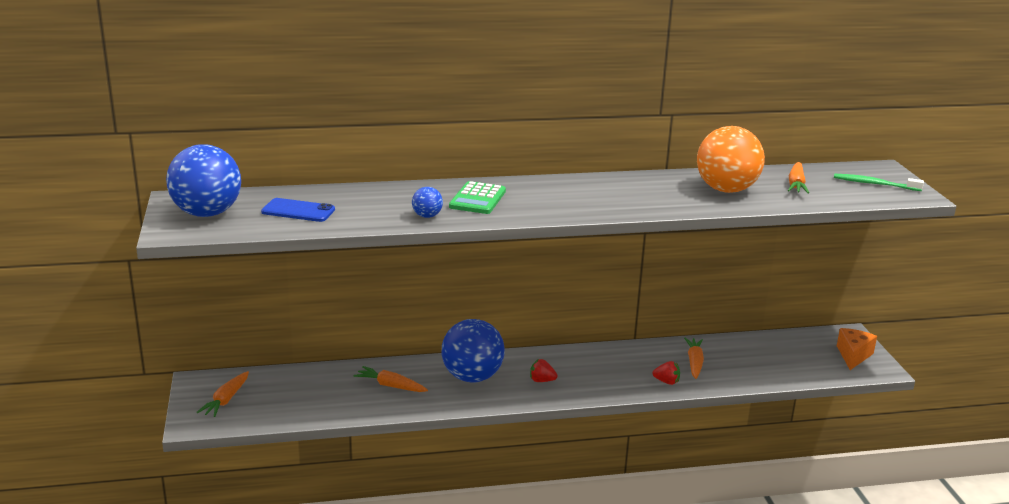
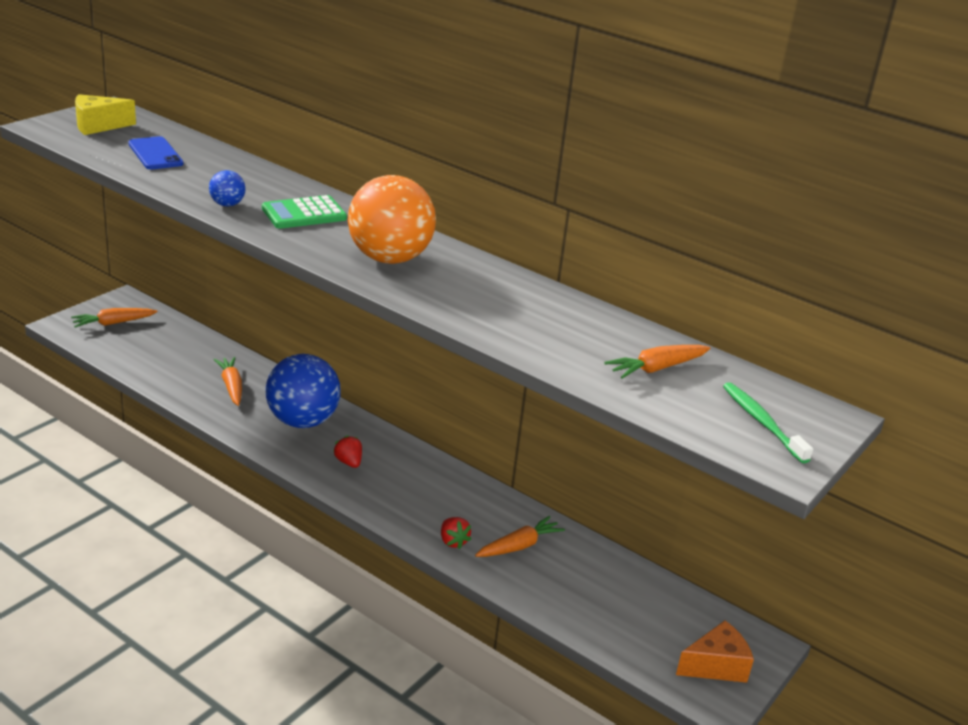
camera: 45 degrees right, 5 degrees up
blue ball [166,144,241,217] -> yellow cheese [75,94,136,135]
orange ball [697,126,765,193] -> orange ball moved to [348,175,436,264]

